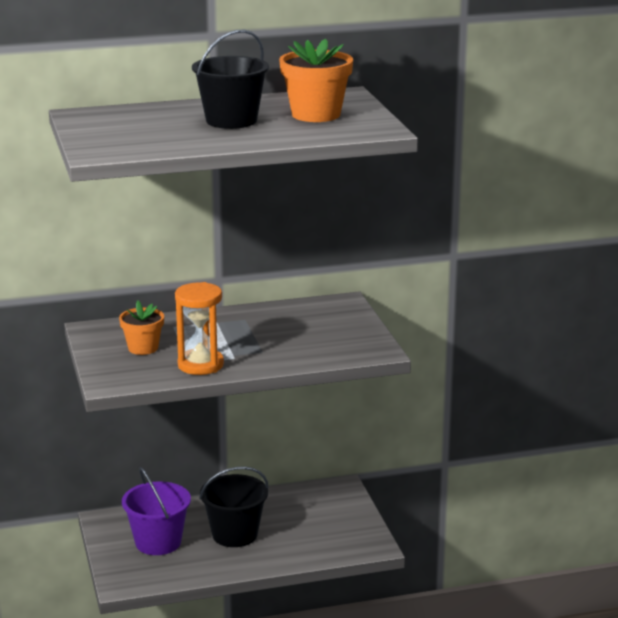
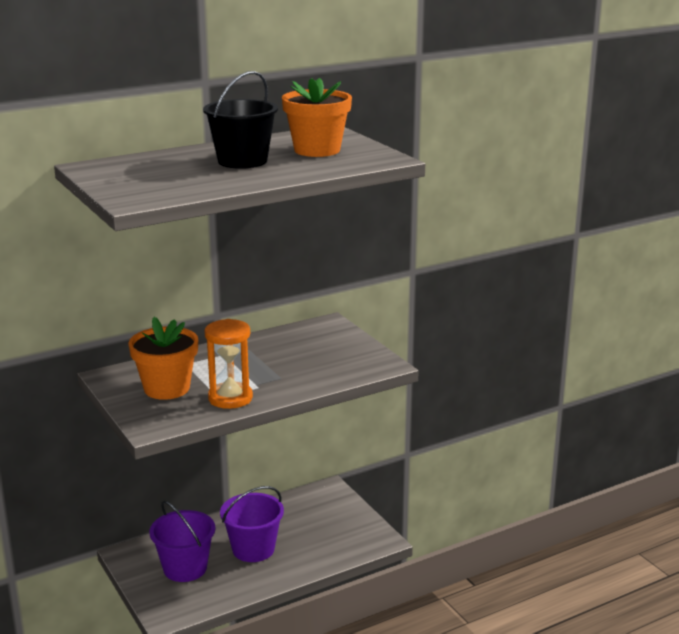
camera: 15 degrees left, 0 degrees up
orange flower pot [119,301,164,355] -> orange flower pot [129,317,198,400], size x1.58
black bucket [199,466,268,547] -> purple bucket [220,486,284,562]

